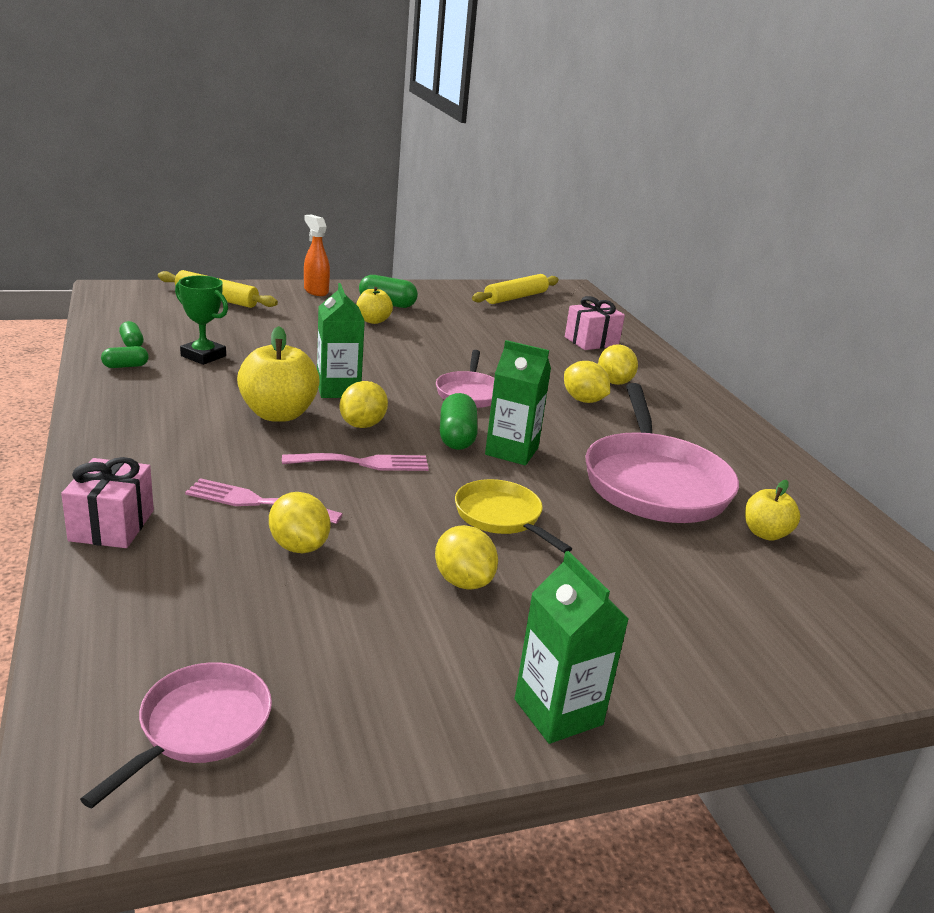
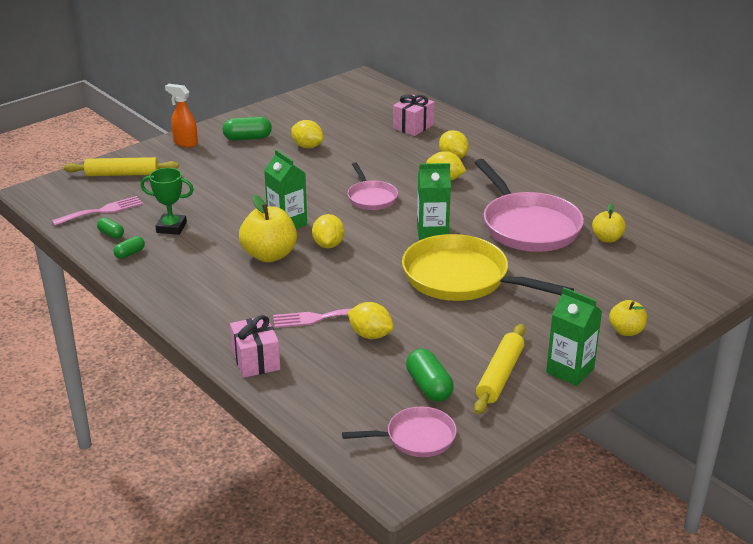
camera: 20 degrees left, 5 degrees up
pink pan [80,662,272,808] -> pink pan turned 75 degrees clockwise [342,406,457,457]
pink fork [282,453,429,471] -> pink fork moved to [51,196,143,226]
yellow apple [356,287,393,324] -> yellow apple moved to [609,300,647,336]
yellow lemon [435,525,498,590] -> yellow lemon moved to [291,120,323,148]
green capsule [440,393,478,450] -> green capsule moved to [406,348,454,402]
yellow pan [455,479,572,553] -> yellow pan [402,234,574,301], size x1.87
yellow rolling pin [472,274,559,304] -> yellow rolling pin moved to [474,324,525,415]

